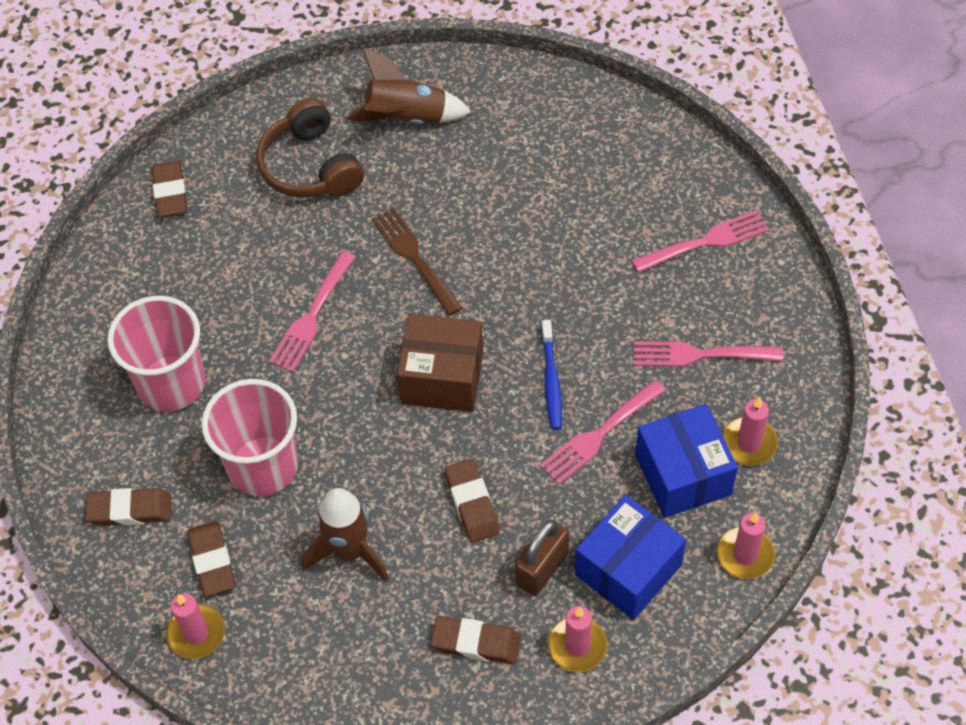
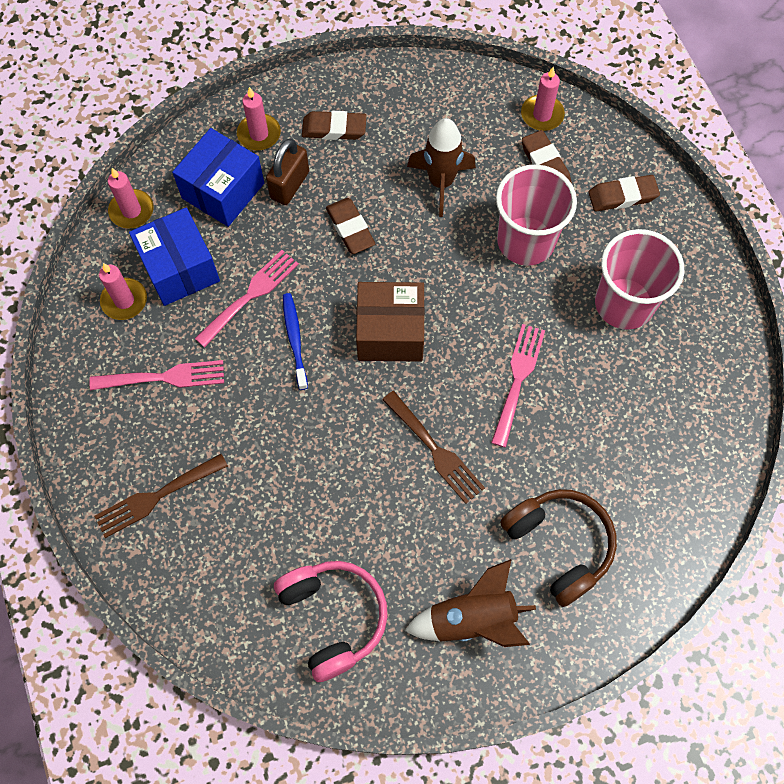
camera: 170 degrees right, 10 degrees up
brown eraser [151,161,187,217] -> none
pink fork [632,210,769,273] -> brown fork [94,454,228,538]
none -> pink headphones [274,561,388,682]

